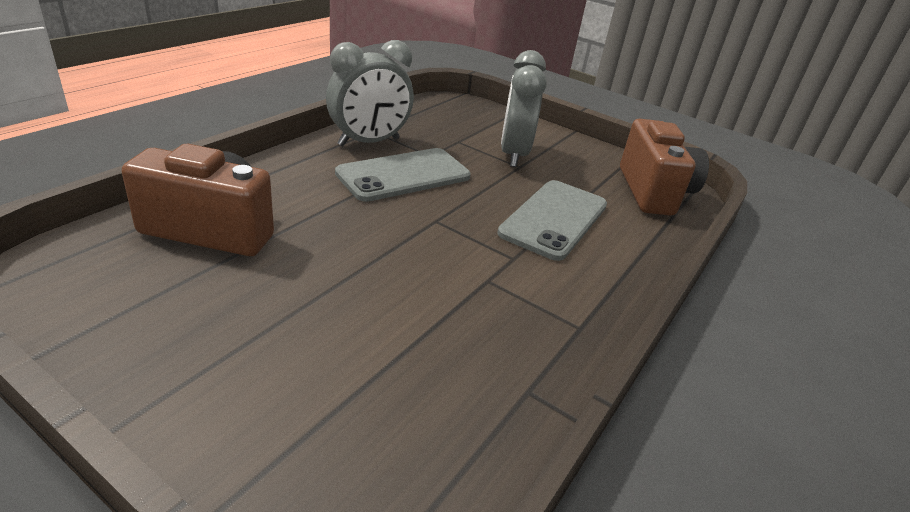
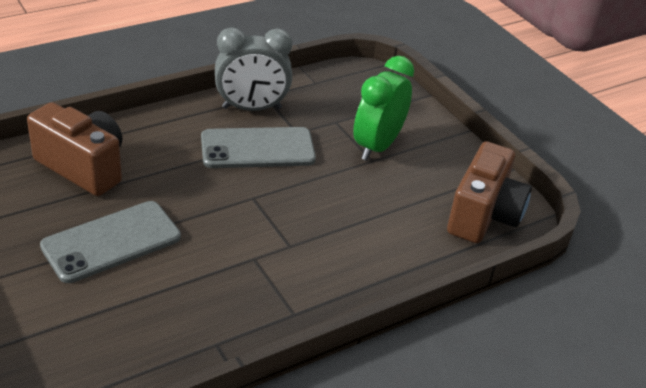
camera: 25 degrees right, 5 degrees up
grey phone [497,180,607,261] -> grey phone moved to [40,201,181,283]
grey clock [501,50,546,167] -> green clock [353,56,414,161]

